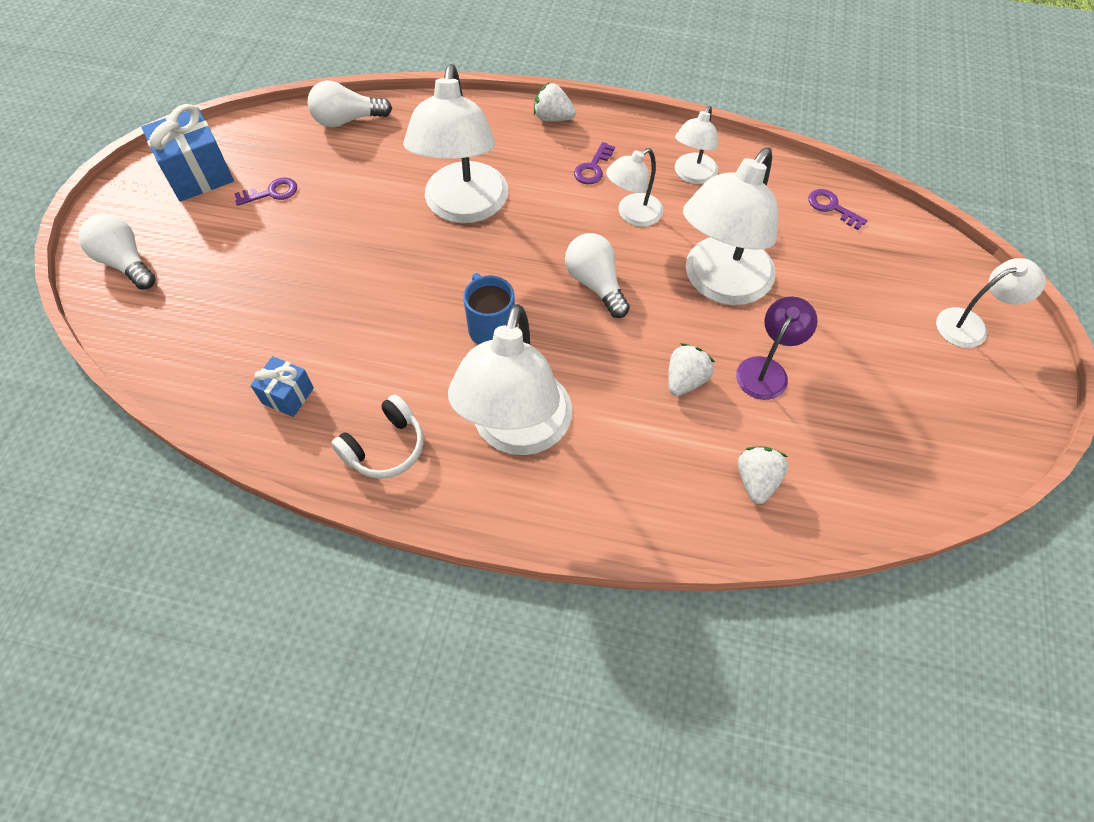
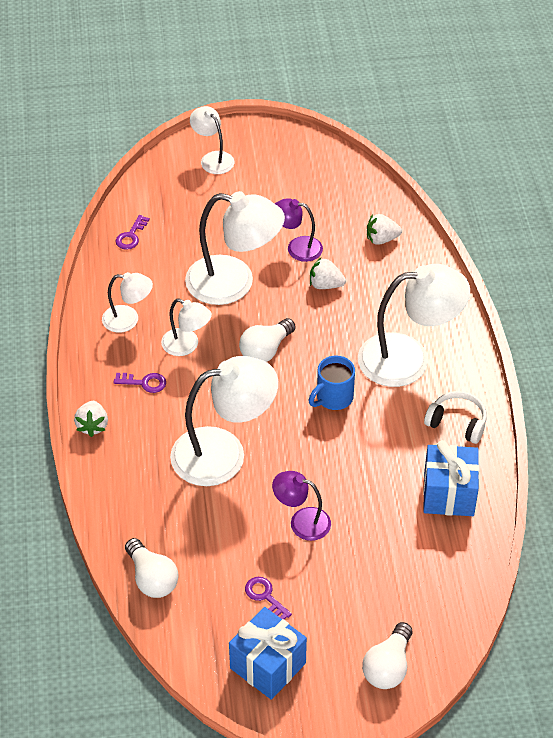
camera: 110 degrees left, 10 degrees down
blue gift [250,356,314,417] -> blue gift [423,440,479,516], size x1.75
none -> purple lamp [272,471,331,541]

